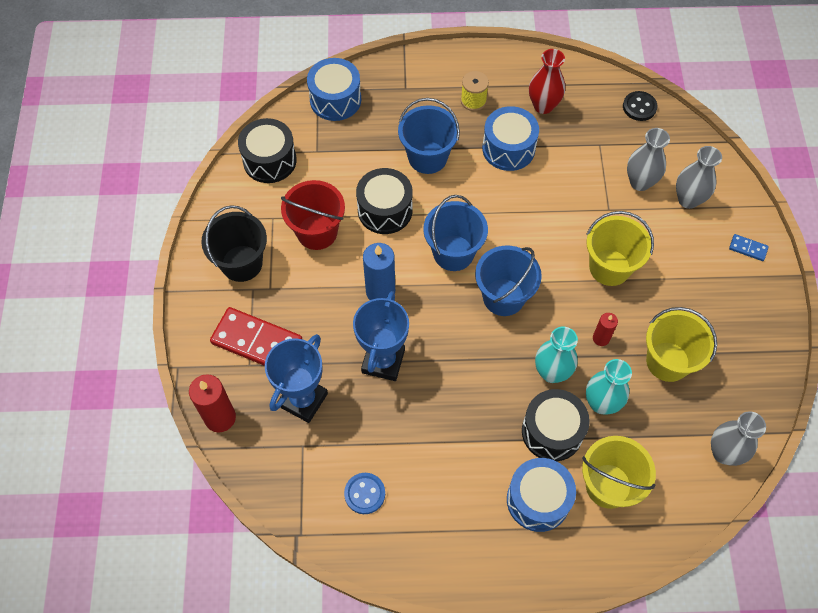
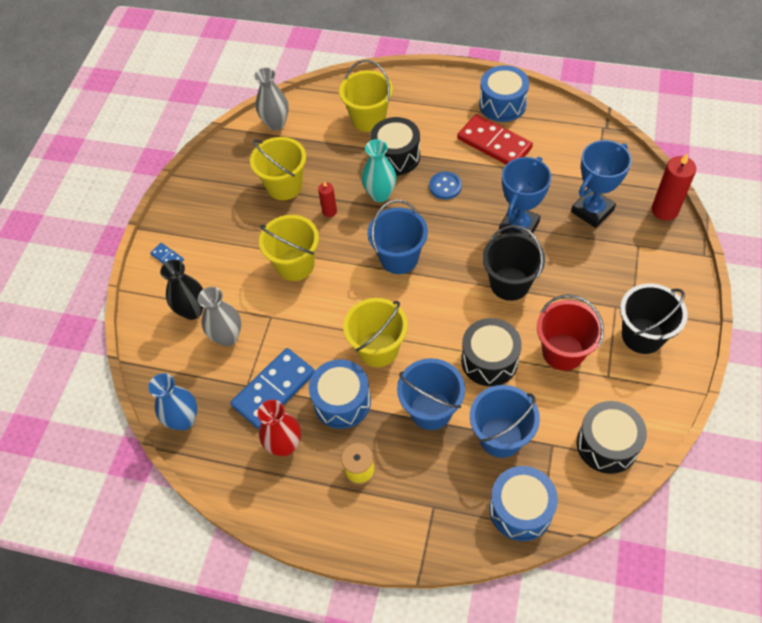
camera: 160 degrees left, 5 degrees down
red domino [210,307,302,366] -> red domino moved to [457,114,533,164]
blue button [344,473,385,514] -> blue button moved to [429,171,462,200]
blue candle [363,243,395,300] -> black bucket [482,225,545,301]
blue bucket [423,195,488,271] -> blue bucket moved to [470,385,540,458]
blue drum [507,458,576,532] -> blue drum moved to [479,65,529,122]
turquoise vase [586,359,632,415] -> none
black button [623,91,657,121] -> blue vase [148,373,197,431]
grey vase [676,146,722,209] -> black vase [160,260,203,320]
none -> blue domino [230,348,315,429]
none -> yellow bucket [343,298,408,367]

